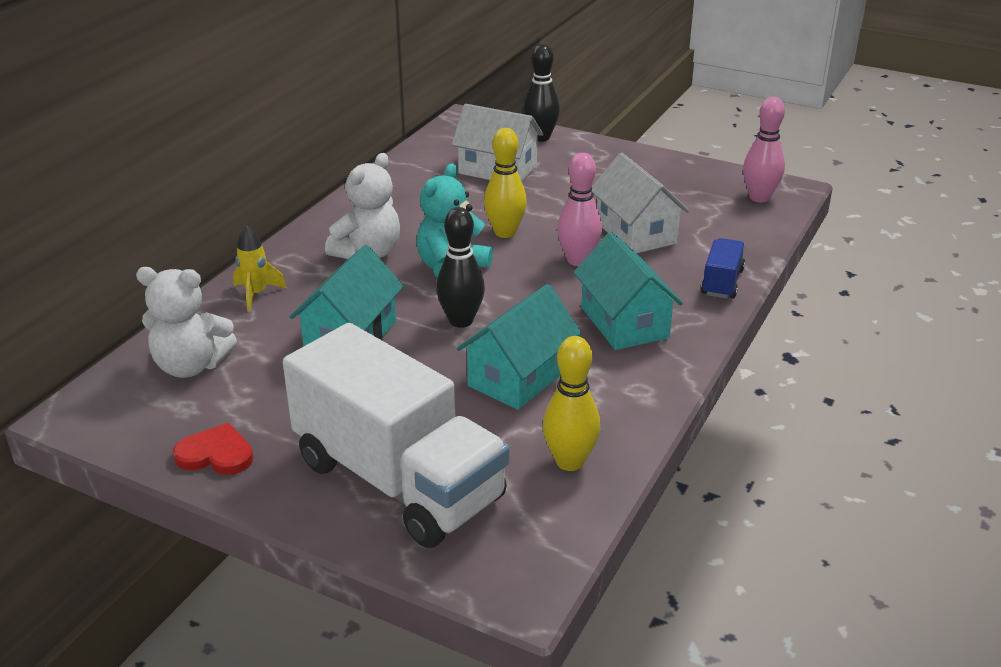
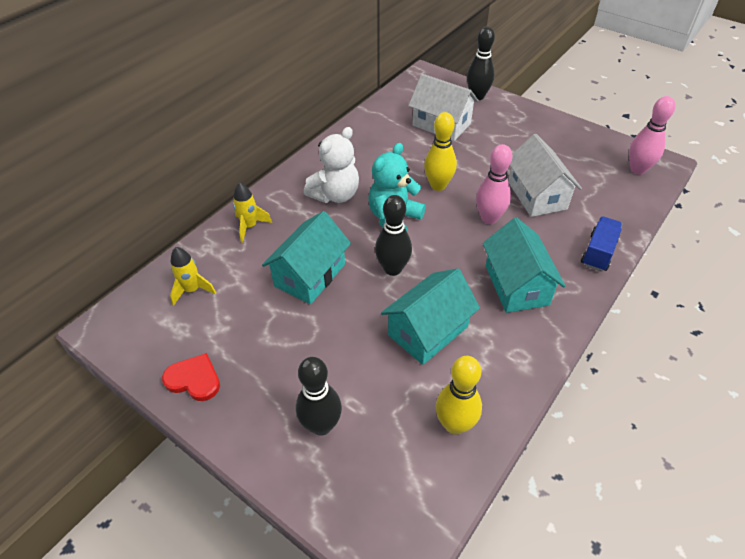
camera: 10 degrees right, 15 degrees up
white teddy bear [136,267,237,378] -> yellow rocket [170,247,216,306]
white truck [283,323,509,548] -> black bowling pin [296,357,342,436]

